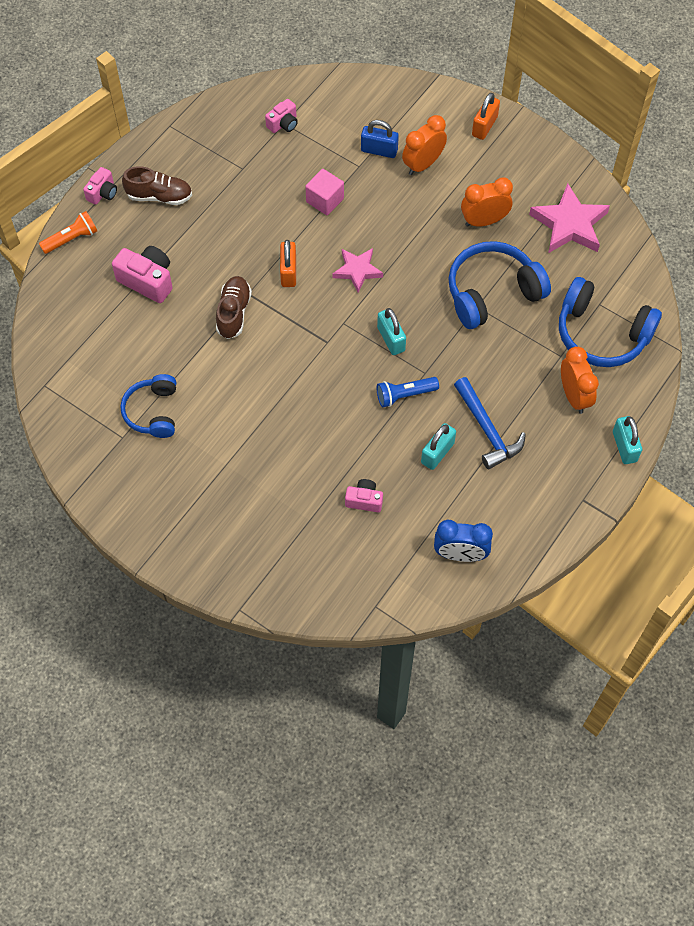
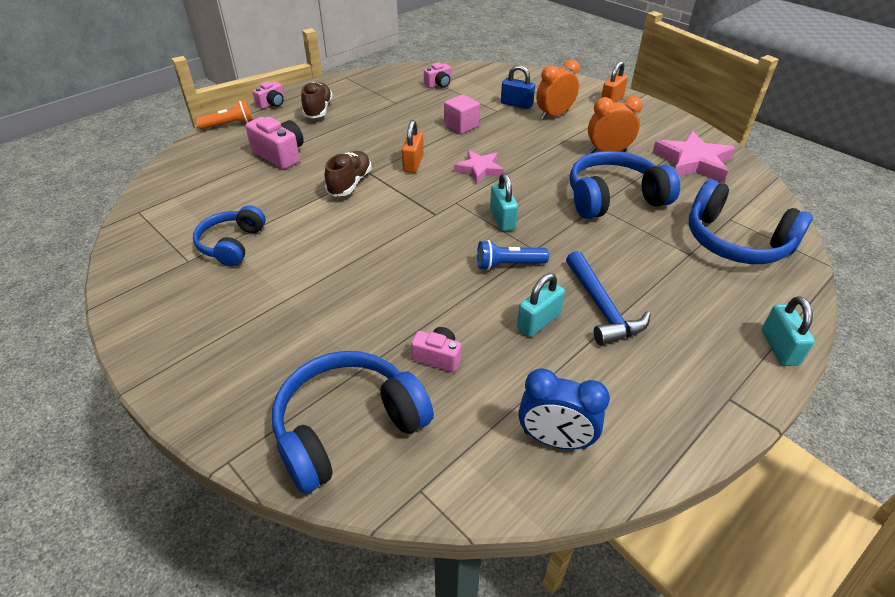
camera: 10 degrees right, 20 degrees down
brown shoe [122,166,192,205] -> brown shoe turned 105 degrees counterclockwise [301,82,333,119]
orange clock [561,346,599,414] -> none
none -> blue headphones [272,351,434,494]

